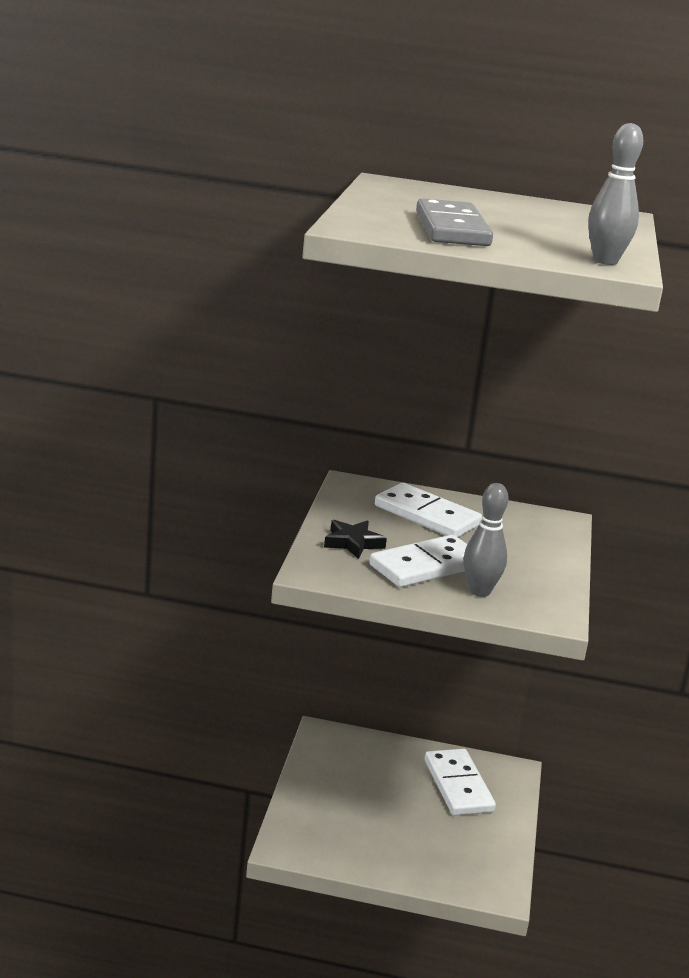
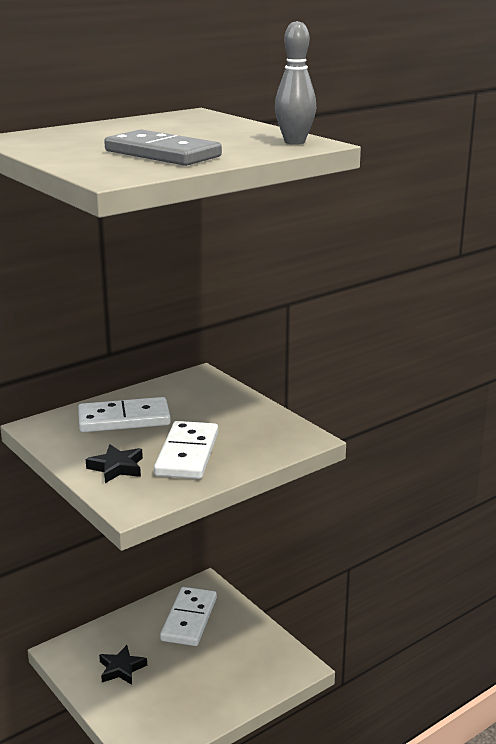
camera: 45 degrees left, 0 degrees up
white domino [425,749,496,816] -> white domino turned 75 degrees clockwise [160,587,217,646]
grey bowling pin [464,483,509,597] -> none
none -> black star [99,645,147,685]

